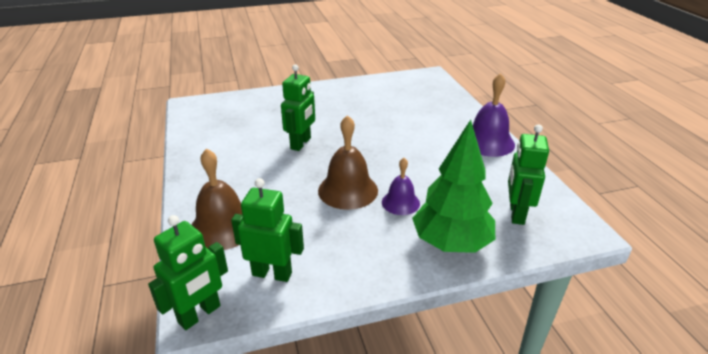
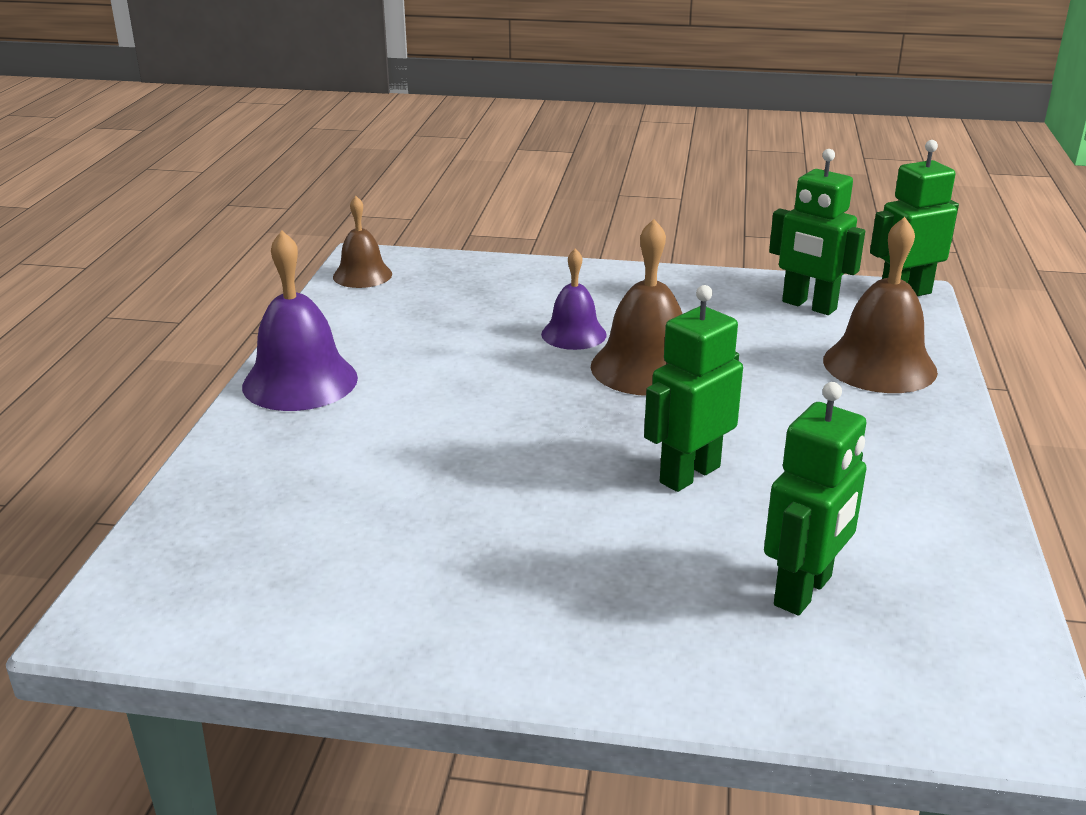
camera: 155 degrees left, 5 degrees down
green tree [412,120,495,253] -> none
green robot [508,124,549,225] -> green robot moved to [764,382,867,615]
none -> brown bell [333,196,392,288]

